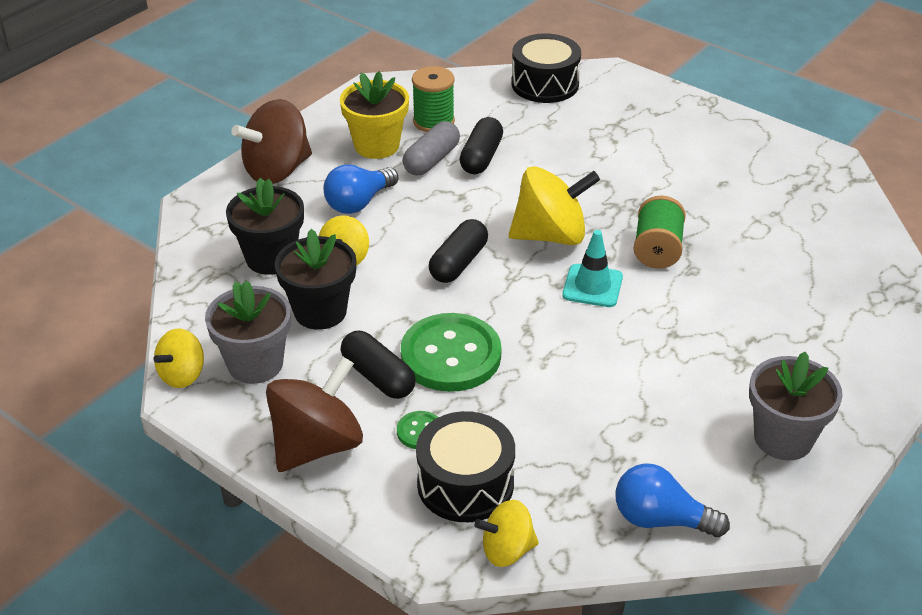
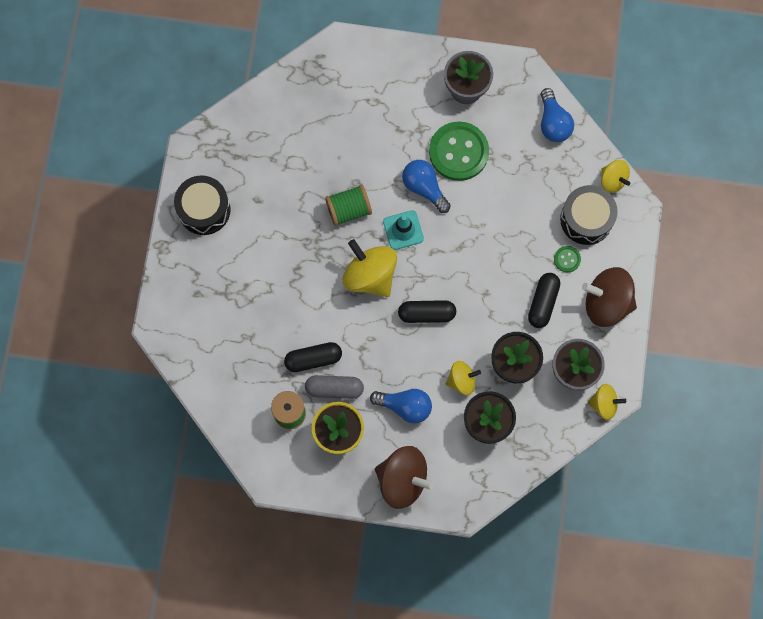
camera: 120 degrees left, 35 degrees up
green button [401,313,502,392] -> green button moved to [429,121,489,181]
black drum [511,34,581,103] -> black drum moved to [174,175,231,235]
none -> blue light bulb [402,160,451,213]

